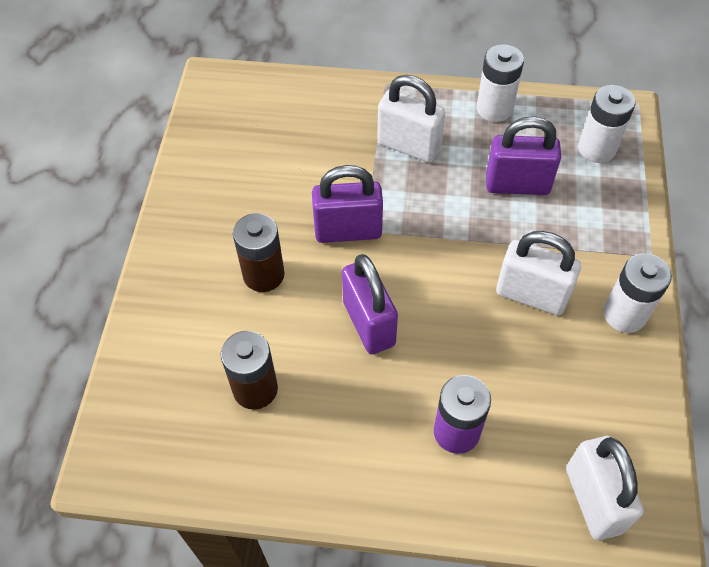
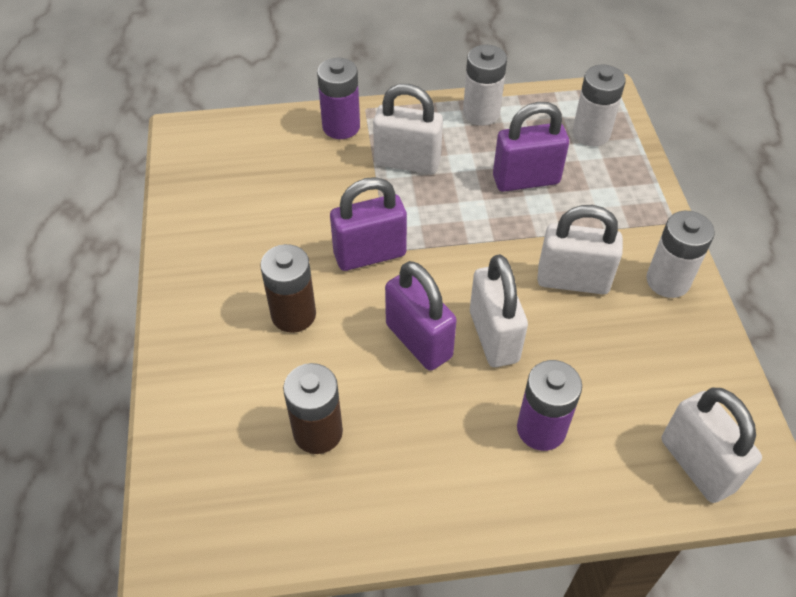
camera: 15 degrees left, 5 degrees down
none -> purple battery [317,58,360,139]
none -> white padlock [470,254,528,367]

